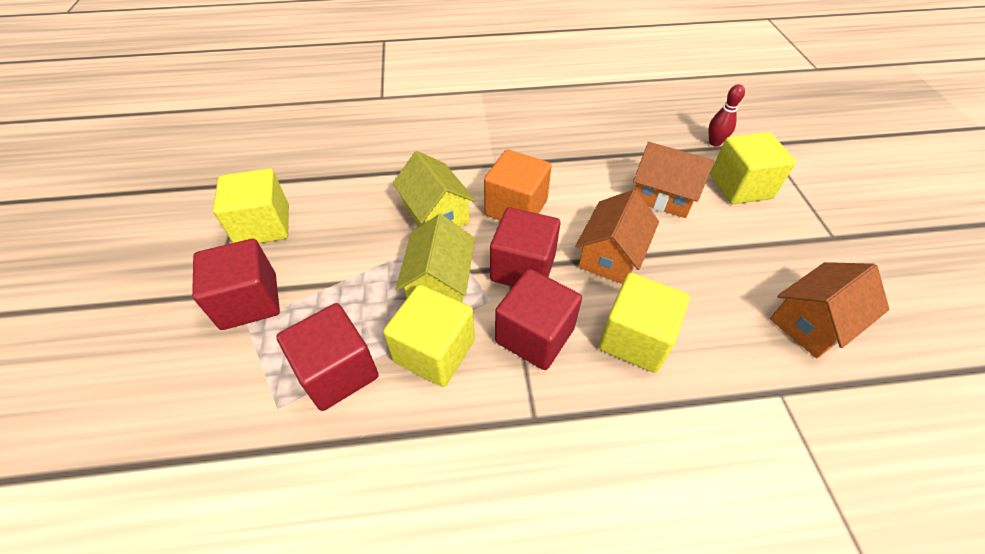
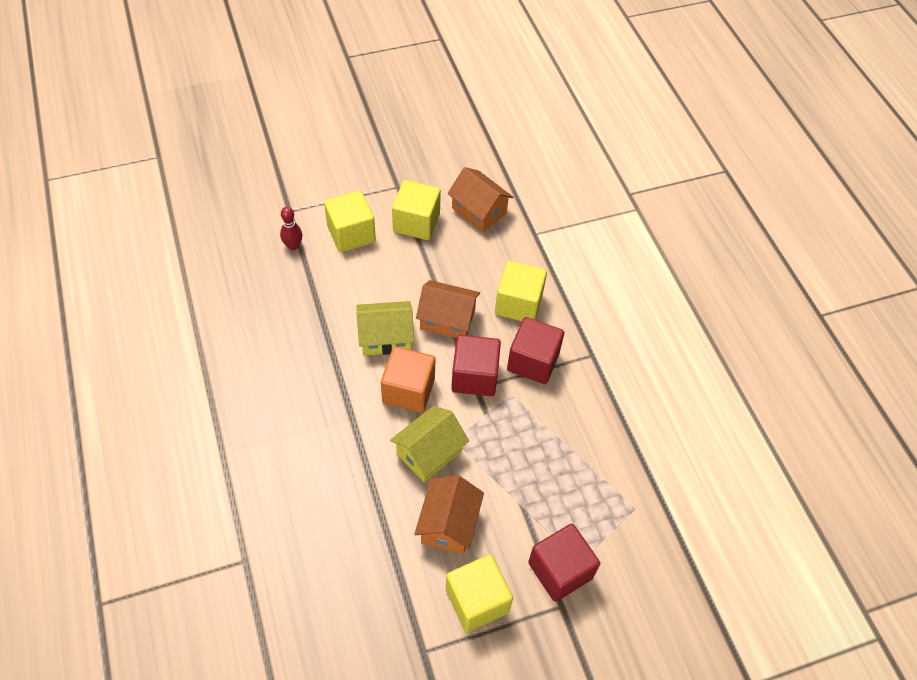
camera: 105 degrees left, 5 degrees up
red cube [276,303,379,411] -> none
yellow cube [383,285,475,387] -> yellow cube moved to [392,180,441,240]
yellow house [396,214,475,302] -> yellow house moved to [356,301,414,355]
orange house [633,142,714,218] -> orange house moved to [414,475,484,554]

